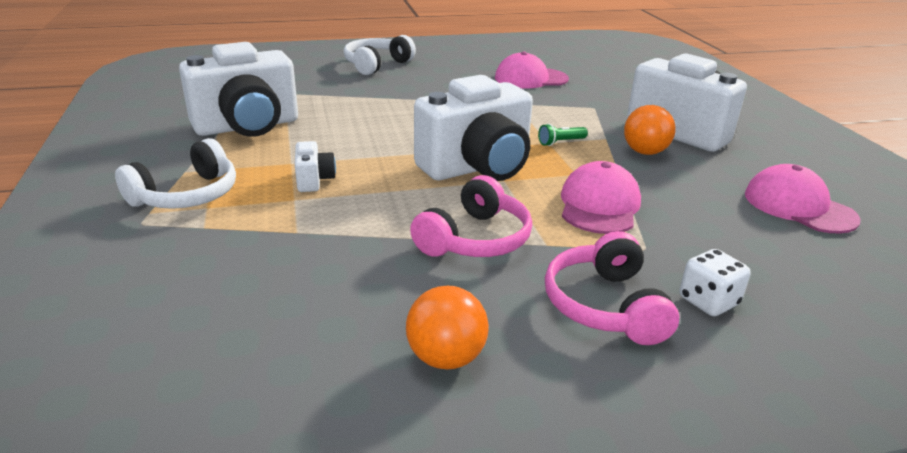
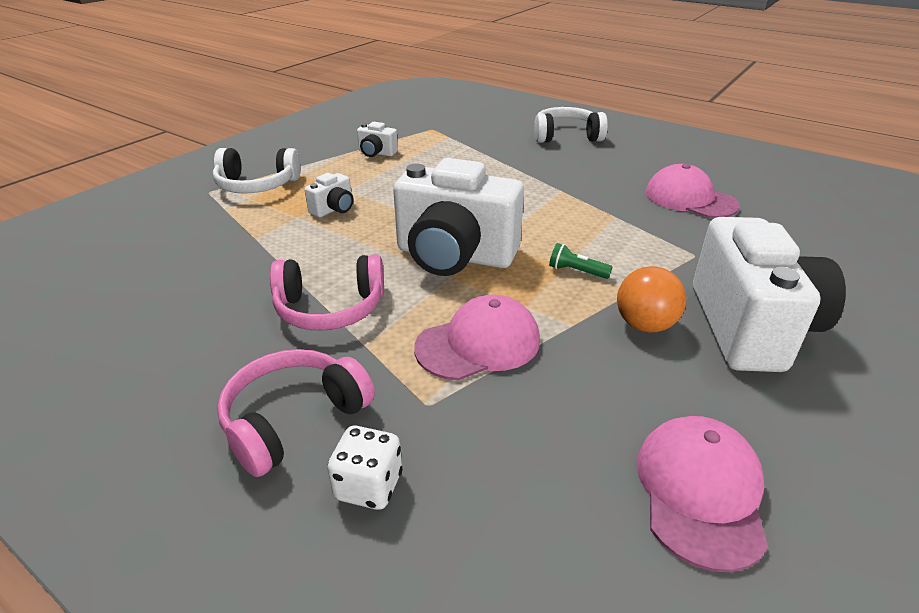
camera: 50 degrees right, 5 degrees up
white camera [179,42,298,137] -> white camera [357,122,398,157], size x0.43
orange ball [406,286,489,370] -> none

